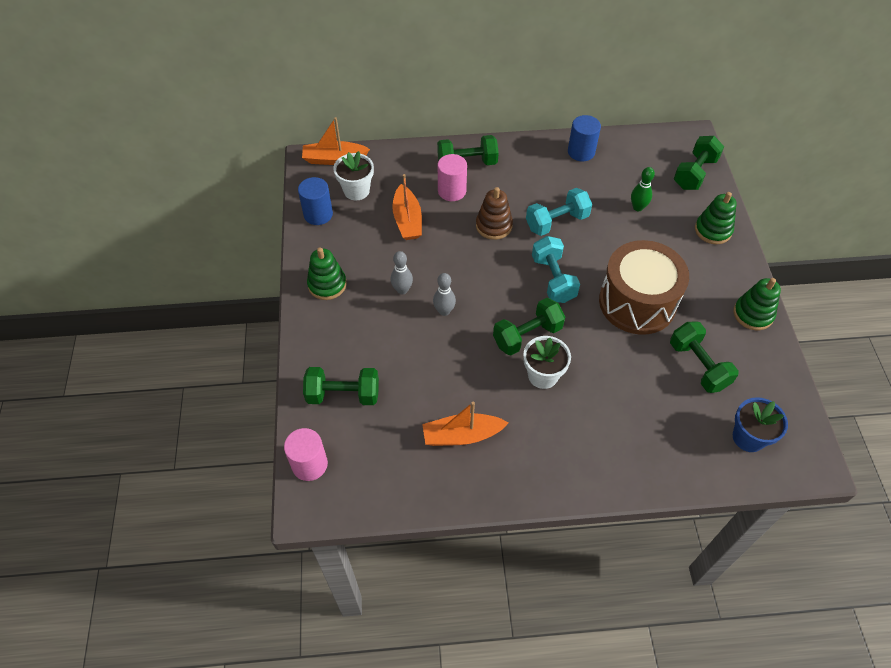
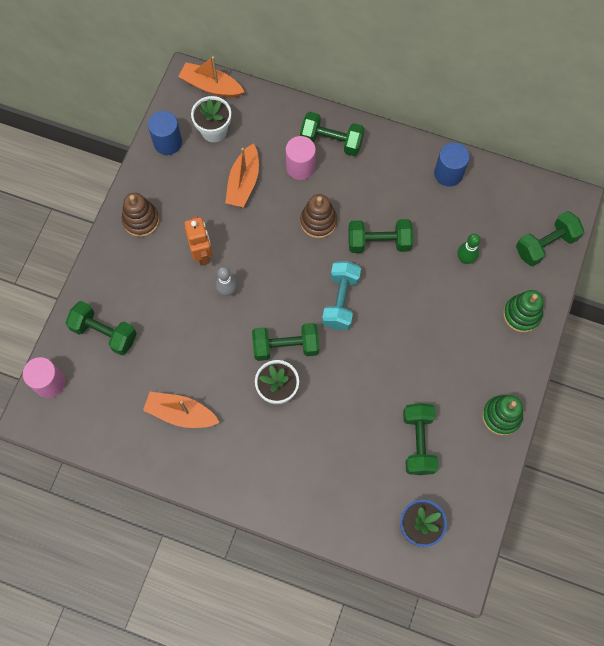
camera: 25 degrees right, 15 degrees up
green stacking toy [307,247,347,300] -> brown stacking toy [122,193,160,237]
grey bowling pin [391,251,413,294] -> orange robot [184,216,212,266]
turquoise dumbbell [526,188,592,236] -> green dumbbell [348,219,413,253]
brown drum [599,240,689,335] -> none

